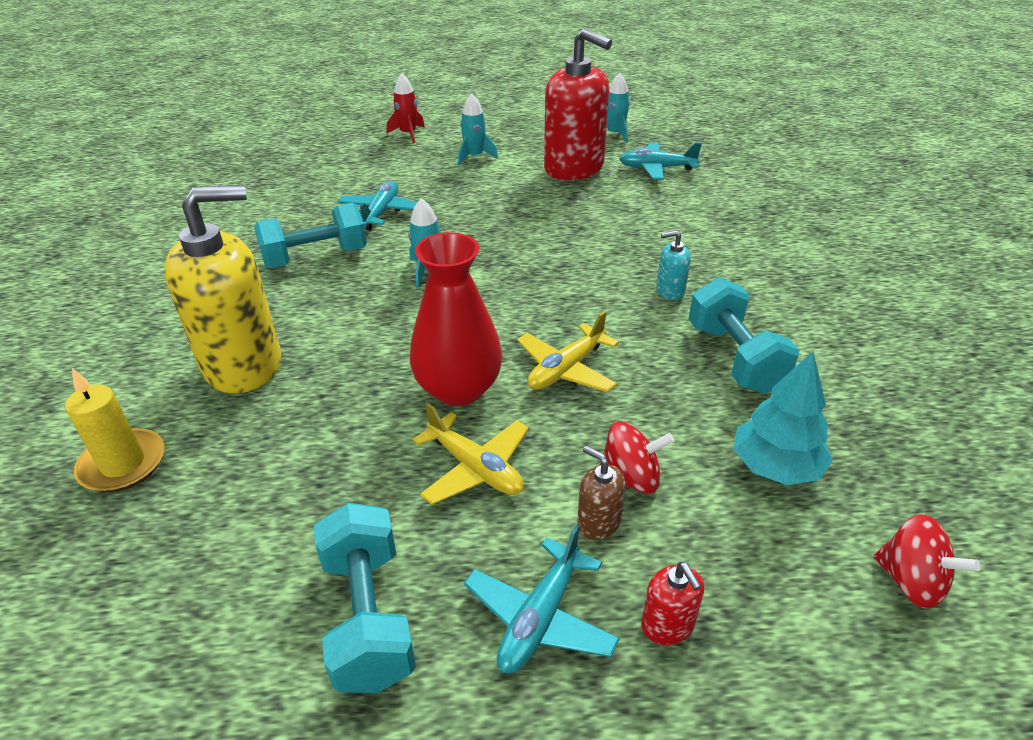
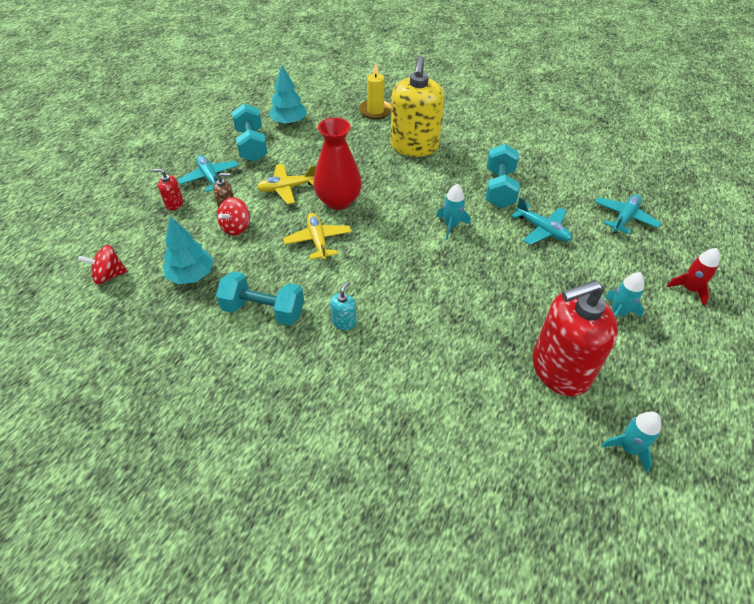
camera: 120 degrees right, 10 degrees up
turquoise dumbbell [314,503,416,693] -> turquoise dumbbell turned 60 degrees clockwise [232,103,268,162]
turquoise plane [619,142,702,180] -> turquoise plane moved to [595,194,661,234]
none -> turquoise tree [268,65,307,125]

